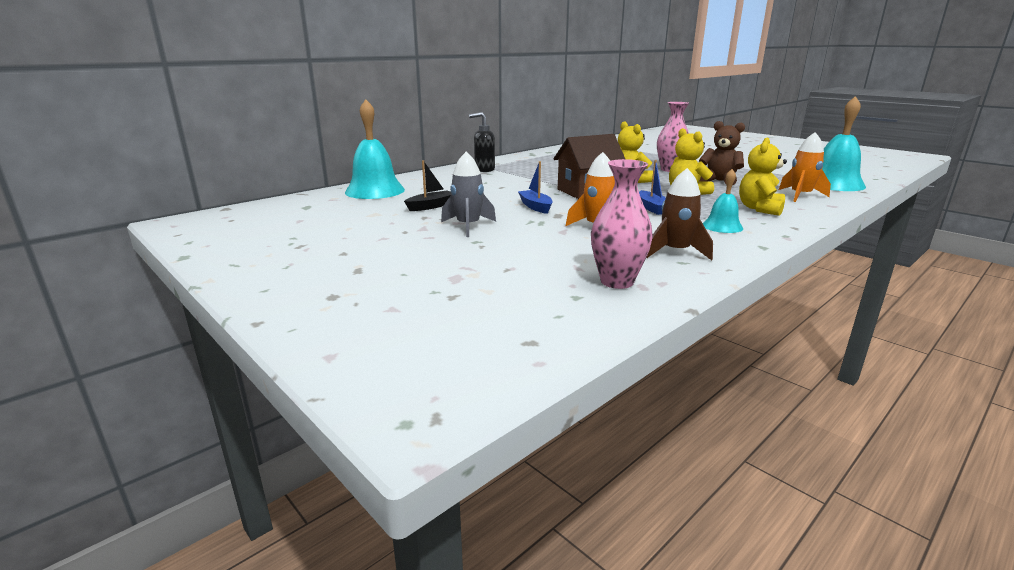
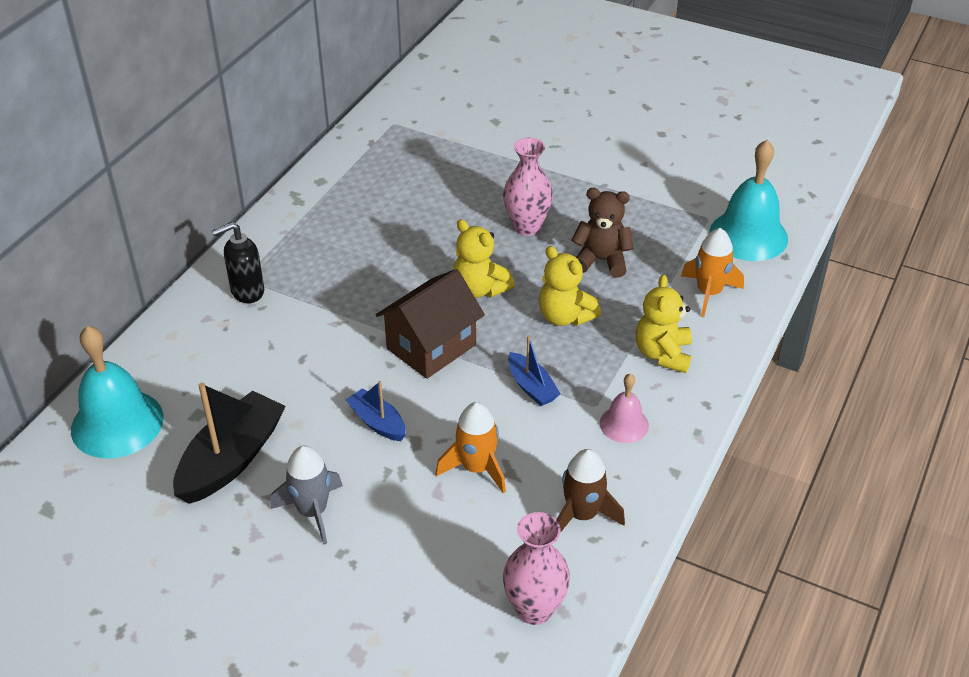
camera: 20 degrees left, 20 degrees up
black boat [404,160,451,211] -> black boat [173,383,286,504], size x1.83
turquoise bell [703,169,743,233] -> pink bell [600,374,649,443]

